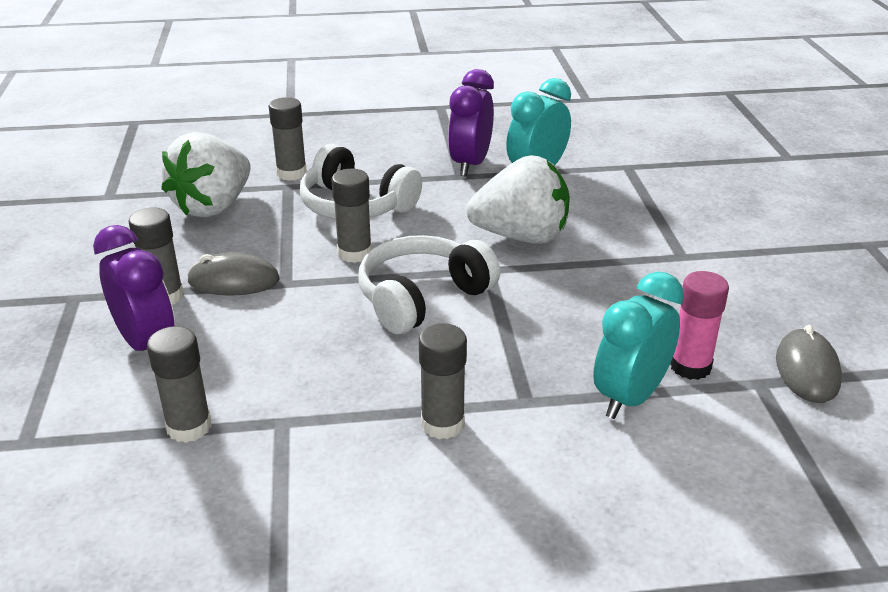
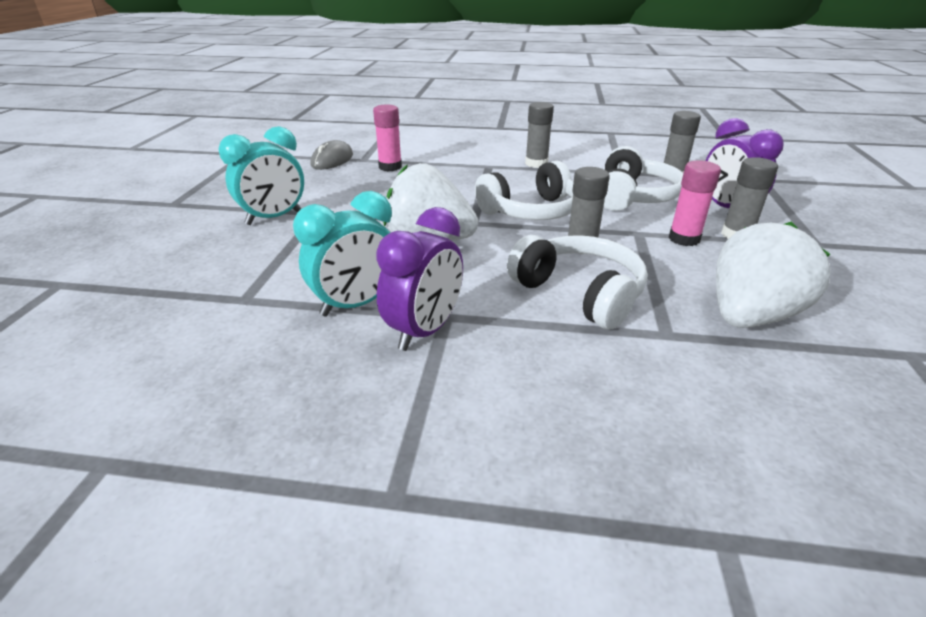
camera: 165 degrees left, 0 degrees up
grey mouse [187,252,280,296] -> pink glue stick [669,160,721,246]
grey glue stick [269,97,307,181] -> none
turquoise clock [593,271,684,419] -> turquoise clock moved to [218,126,304,225]
none -> white headphones [604,146,683,211]

